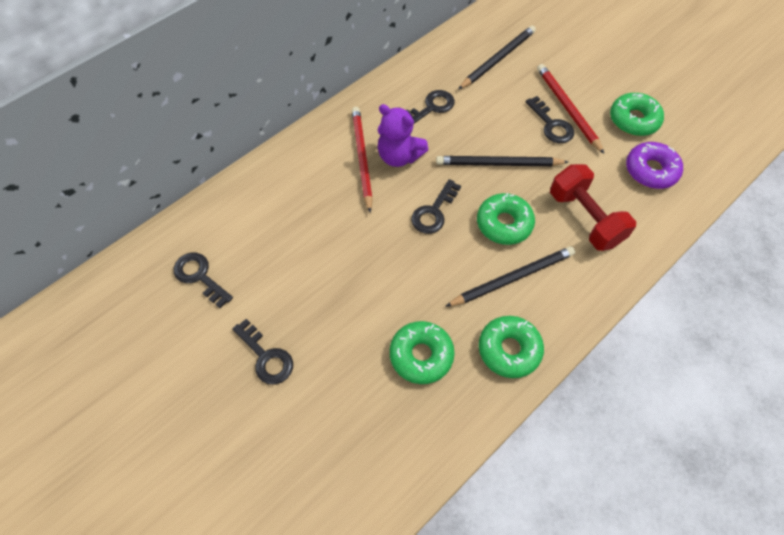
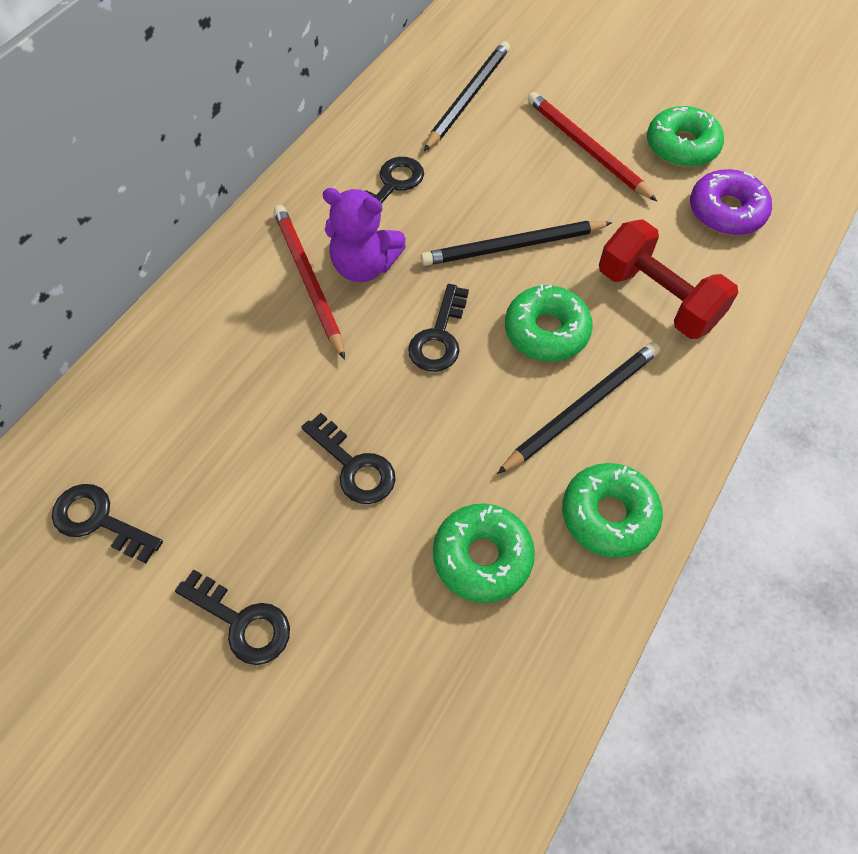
camera: 15 degrees left, 0 degrees up
black key [526,96,574,143] -> black key moved to [301,413,396,504]

